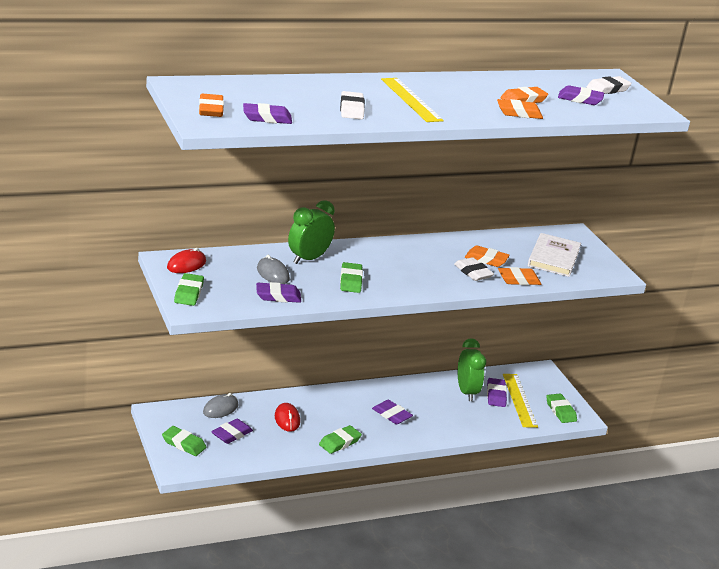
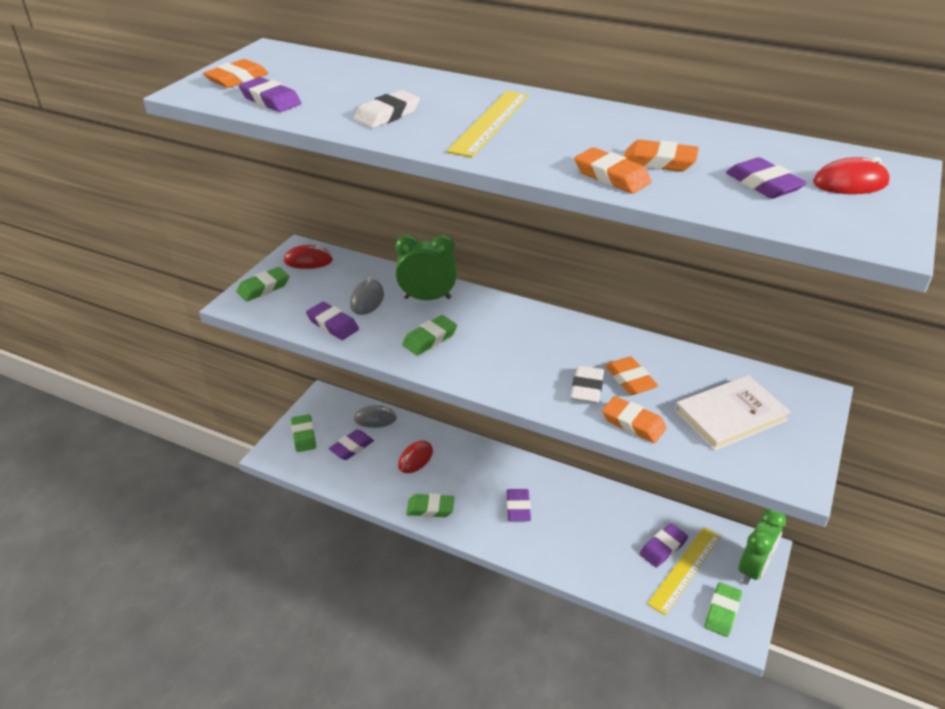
camera: 50 degrees right, 10 degrees up
purple eraser [211,419,253,444] -> purple eraser turned 45 degrees counterclockwise [329,429,374,460]
green clock [458,338,486,401] -> green clock moved to [739,509,786,585]
white eraser [586,76,632,94] -> red mouse [813,157,890,194]

